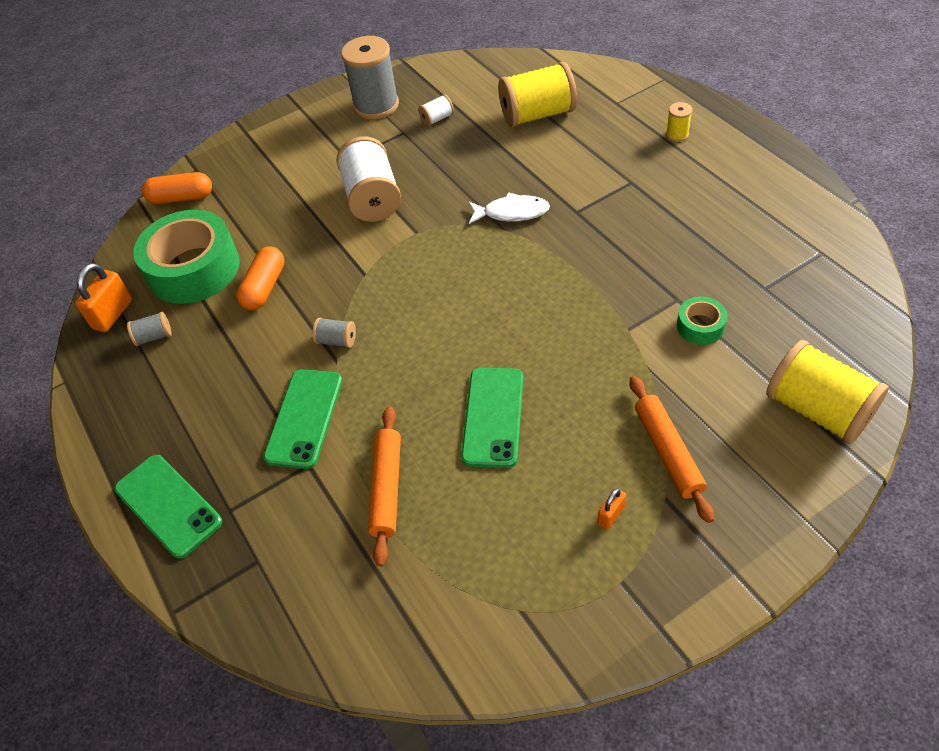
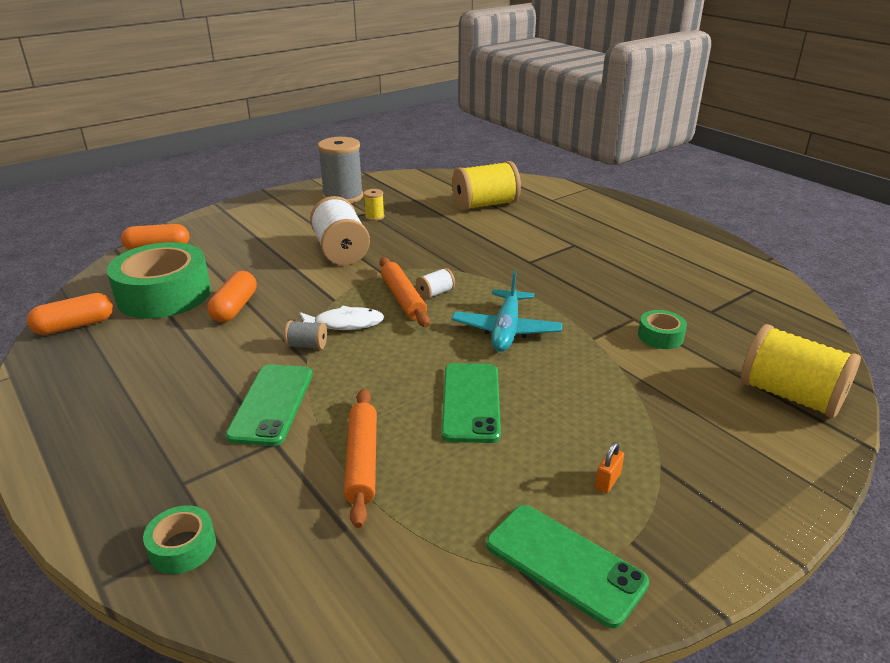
camera: 10 degrees left, 20 degrees down
orange padlock [75,263,132,332] -> orange capsule [27,293,113,335]
green phone [115,455,222,559] -> green phone moved to [486,505,649,628]
grey spool [127,312,172,346] -> none
white spool [418,94,454,126] -> white spool moved to [416,268,455,299]
white fish [468,192,550,224] -> white fish moved to [299,306,384,330]
orange rolling pin [630,376,714,523] -> orange rolling pin moved to [380,257,430,327]
yellow spool [666,102,692,142] -> yellow spool moved to [364,189,384,221]
none -> green tape [143,505,216,574]
none -> turquoise plane [452,270,563,352]

